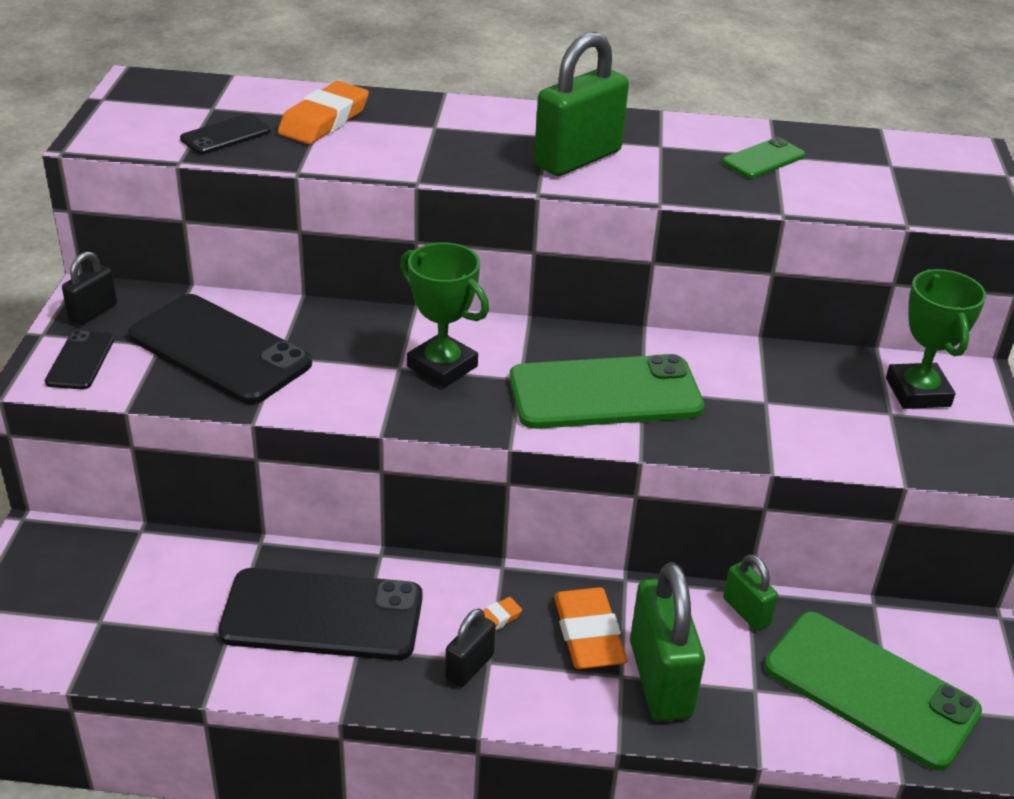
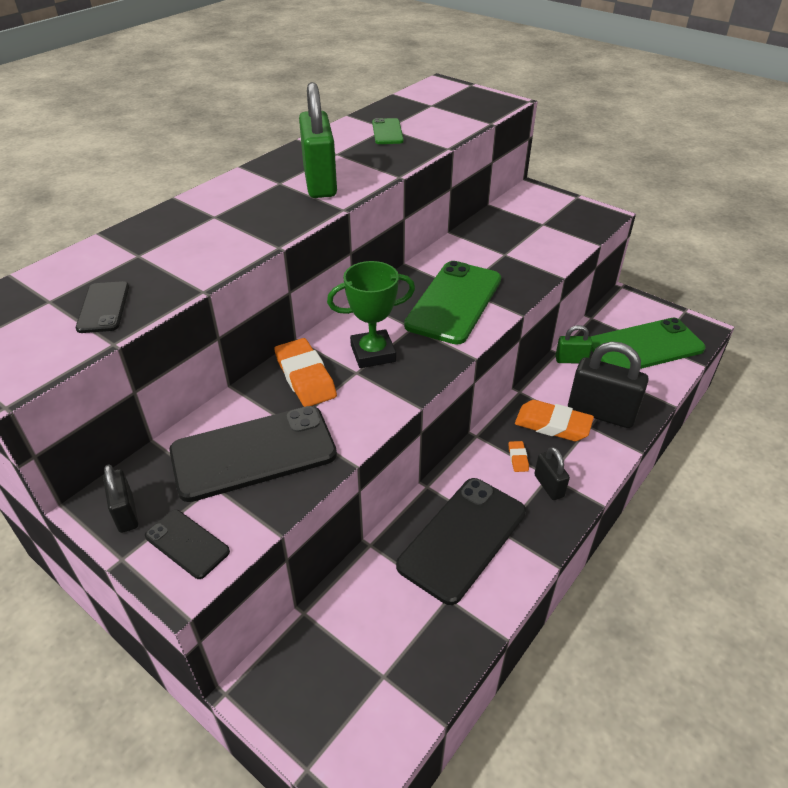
camera: 55 degrees left, 5 degrees up
orange eraser [278,81,369,144] -> orange eraser moved to [274,338,337,407]
green padlock [630,562,705,721] -> black padlock [568,342,649,428]
green trophy [886,269,986,409] -> none

